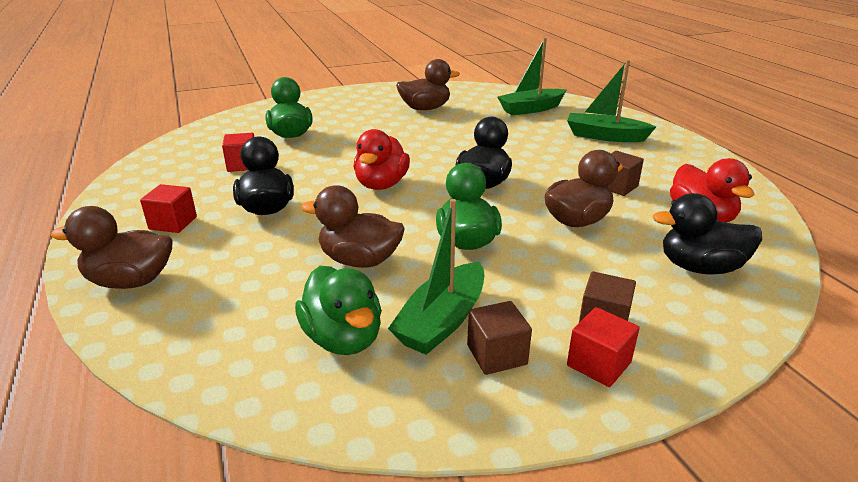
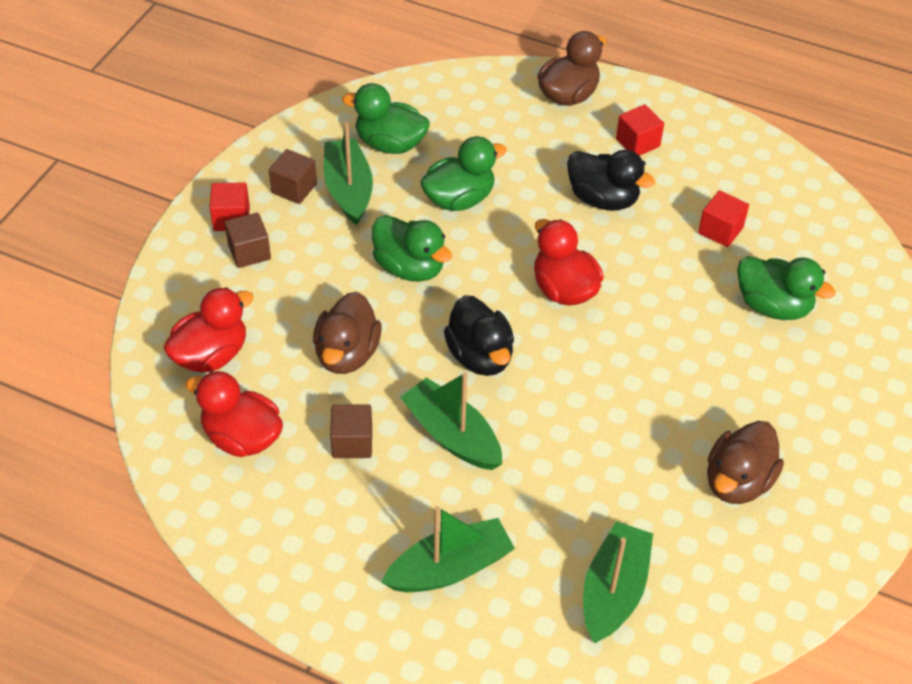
camera: 135 degrees right, 20 degrees up
brown duck [301,185,405,268] -> green duck [420,136,507,211]
black duck [653,193,762,275] -> red duck [164,287,254,373]
none -> green boat [400,372,502,470]

